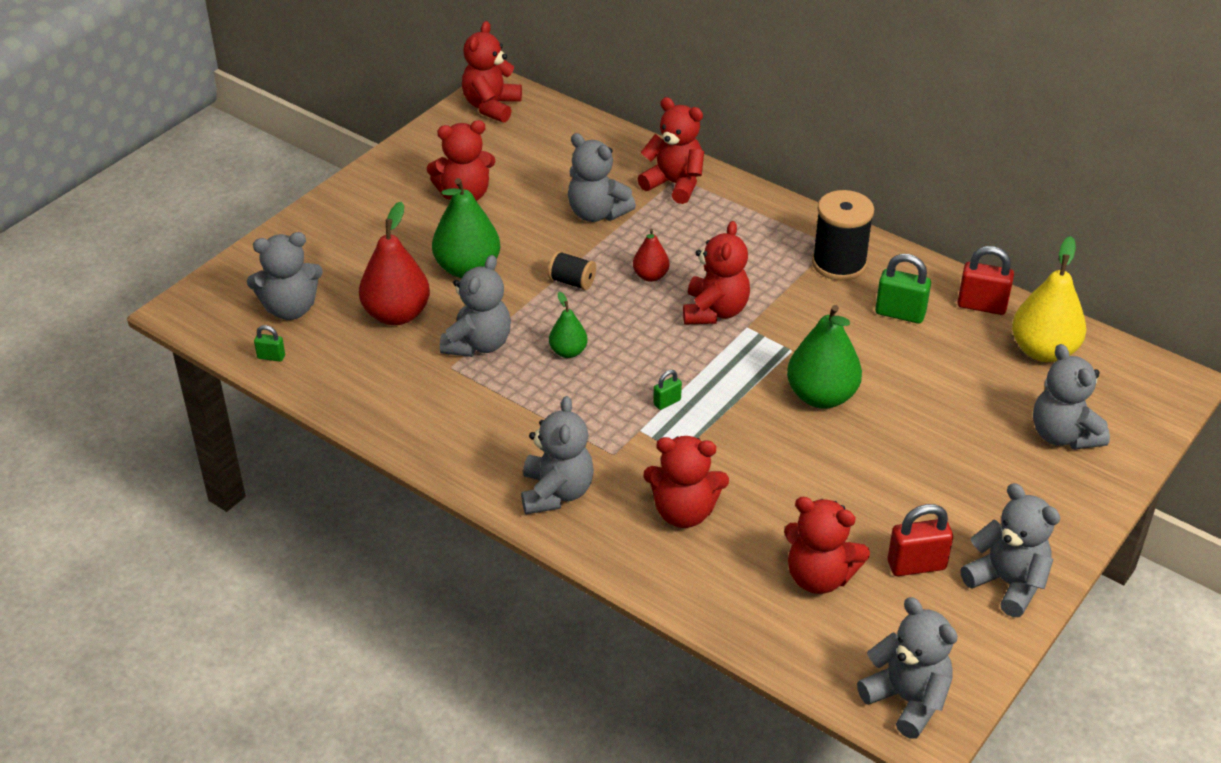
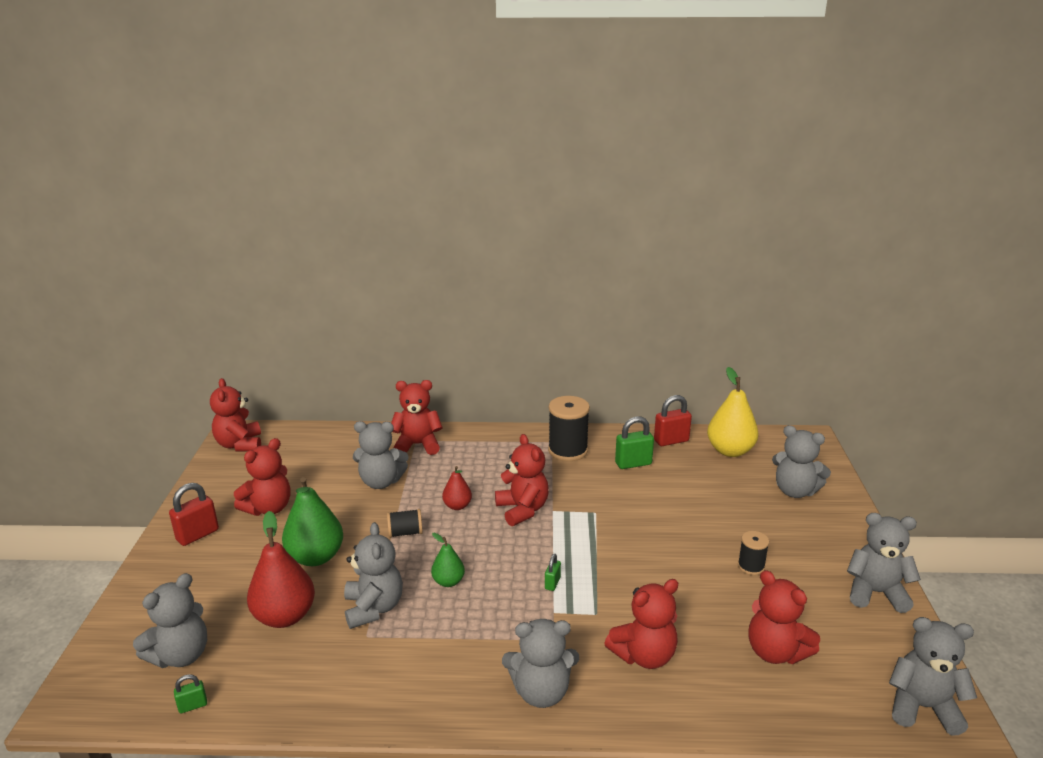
camera: 35 degrees left, 15 degrees down
grey teddy bear [521,396,594,514] -> grey teddy bear turned 120 degrees clockwise [502,619,579,708]
red teddy bear [784,497,870,594] -> red teddy bear turned 60 degrees clockwise [748,570,820,664]
green pear [787,305,862,409] -> none
red padlock [888,504,953,576] -> red padlock moved to [169,483,219,546]
none -> black spool [738,531,769,575]

